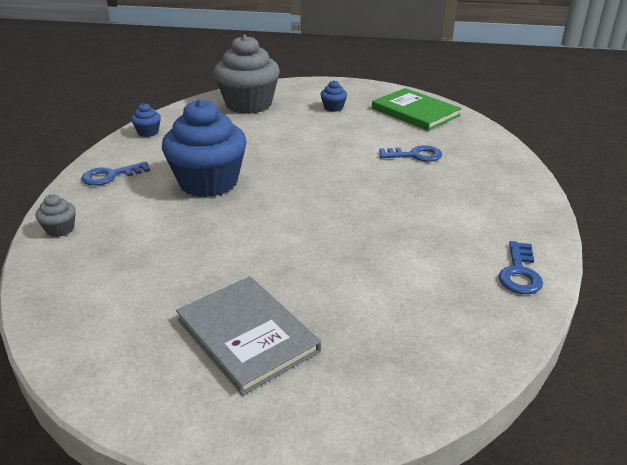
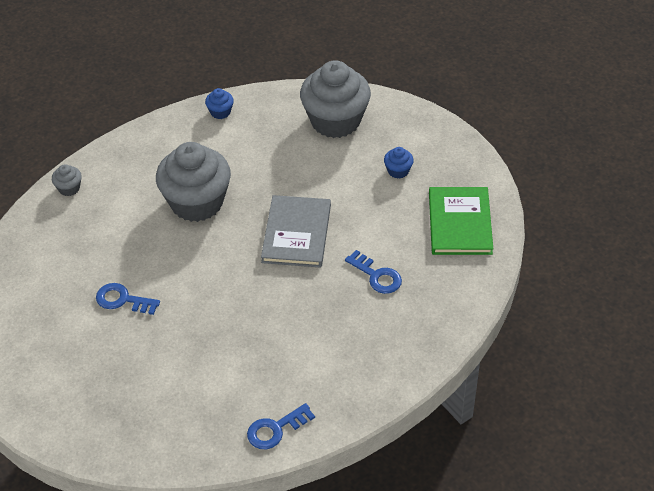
camera: 45 degrees right, 15 degrees up
blue key [81,161,150,186] -> blue key moved to [96,283,160,315]
blue cupcake [162,99,247,197] -> grey cupcake [156,142,231,222]
grey book [176,276,321,396] -> grey book moved to [261,195,331,268]

